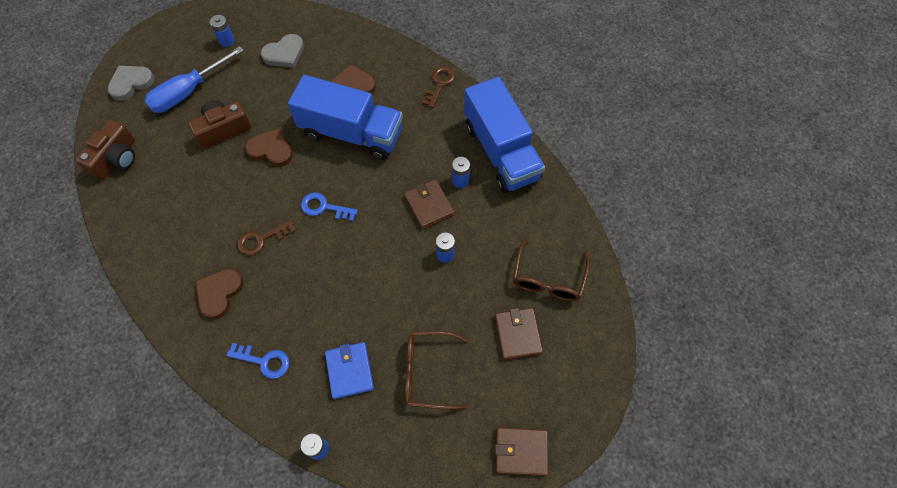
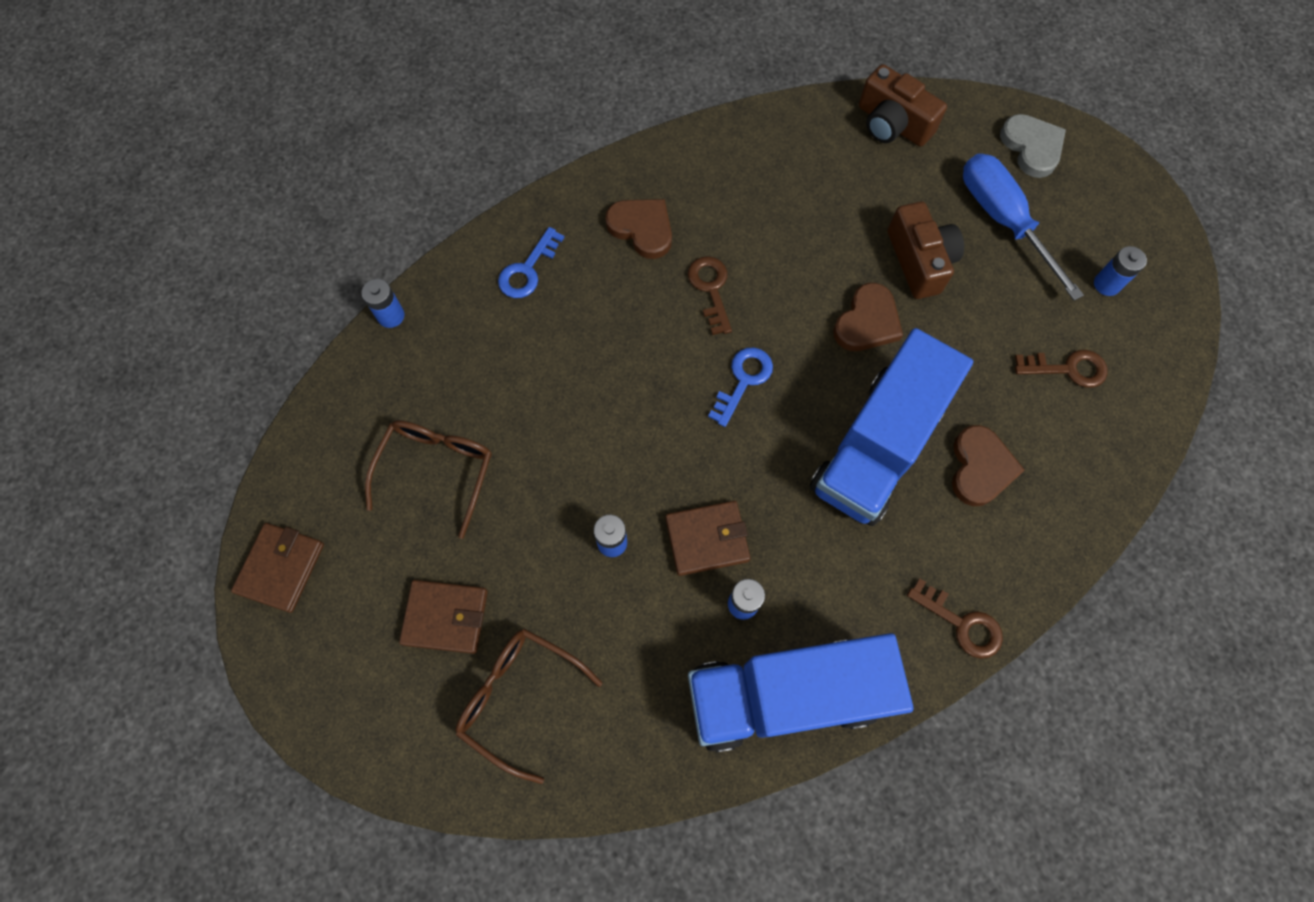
camera: 105 degrees right, 5 degrees up
grey heart [261,34,304,68] -> brown key [1015,350,1108,388]
blue wallet [325,342,374,399] -> none

